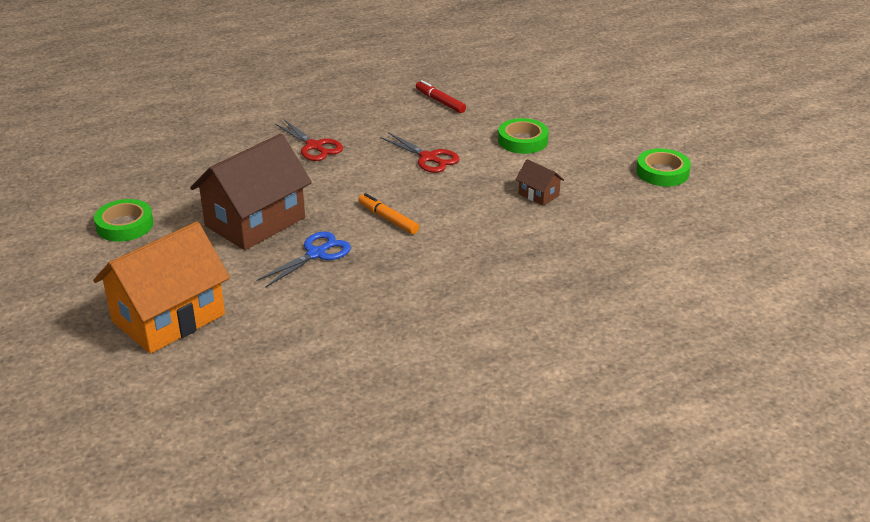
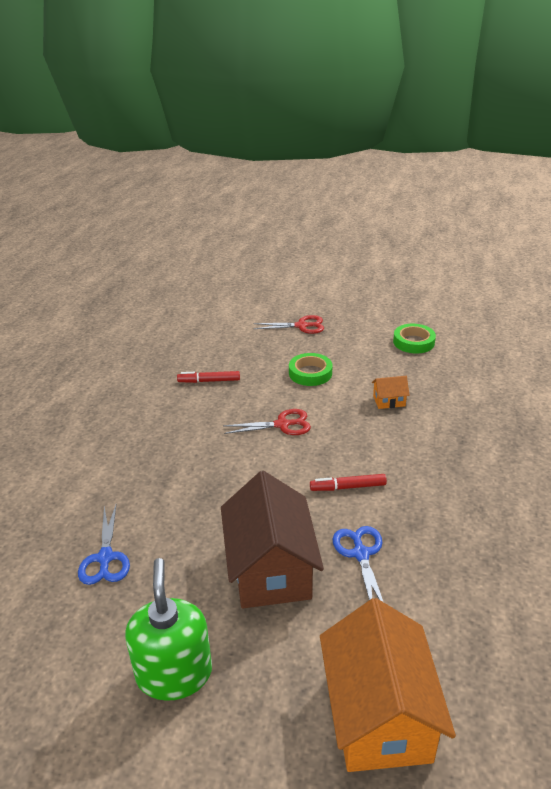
camera: 50 degrees left, 0 degrees up
green tape [94,199,154,242] -> green soap dispenser [125,558,212,701]
red scissors [275,120,343,161] -> red scissors moved to [253,315,324,334]
orange marker [359,193,419,234] -> red marker [310,474,387,491]
brown house [515,159,564,206] -> orange house [372,376,410,409]
none -> blue scissors [78,505,130,585]

